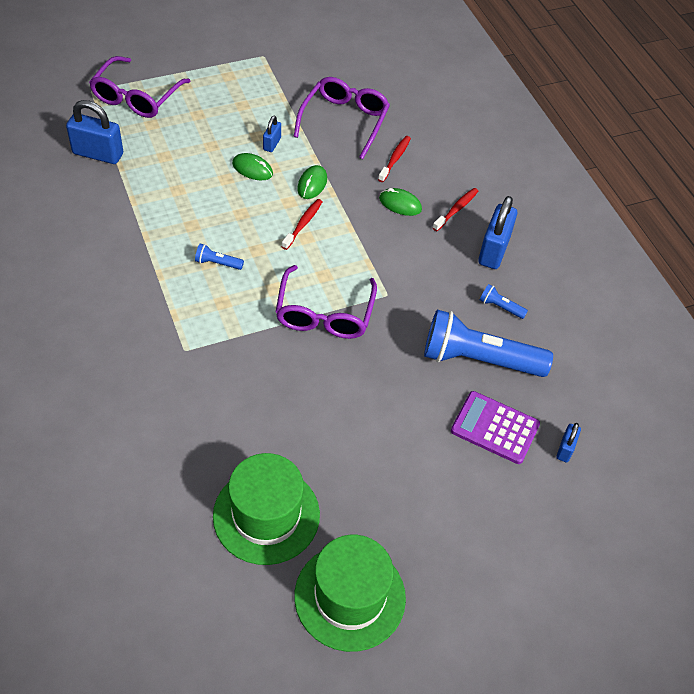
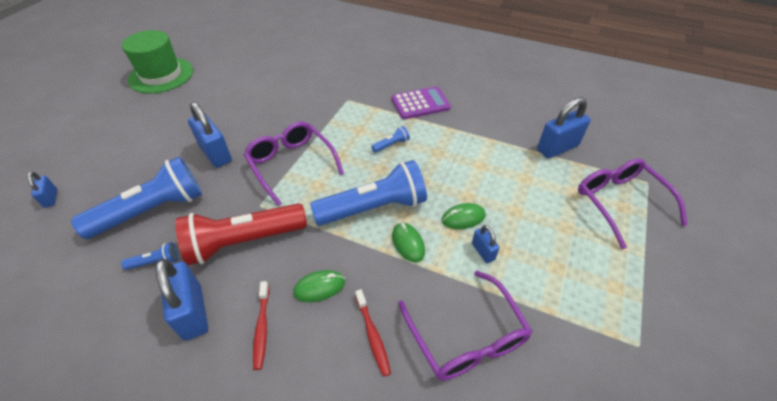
camera: 140 degrees right, 5 degrees down
green hat [213,453,320,565] -> none
red toothbrush [282,199,322,250] -> blue flashlight [310,160,427,226]
purple calculator [451,391,540,464] -> purple calculator moved to [391,86,451,119]
none -> red flashlight [175,204,307,265]
none -> blue padlock [188,102,232,168]

